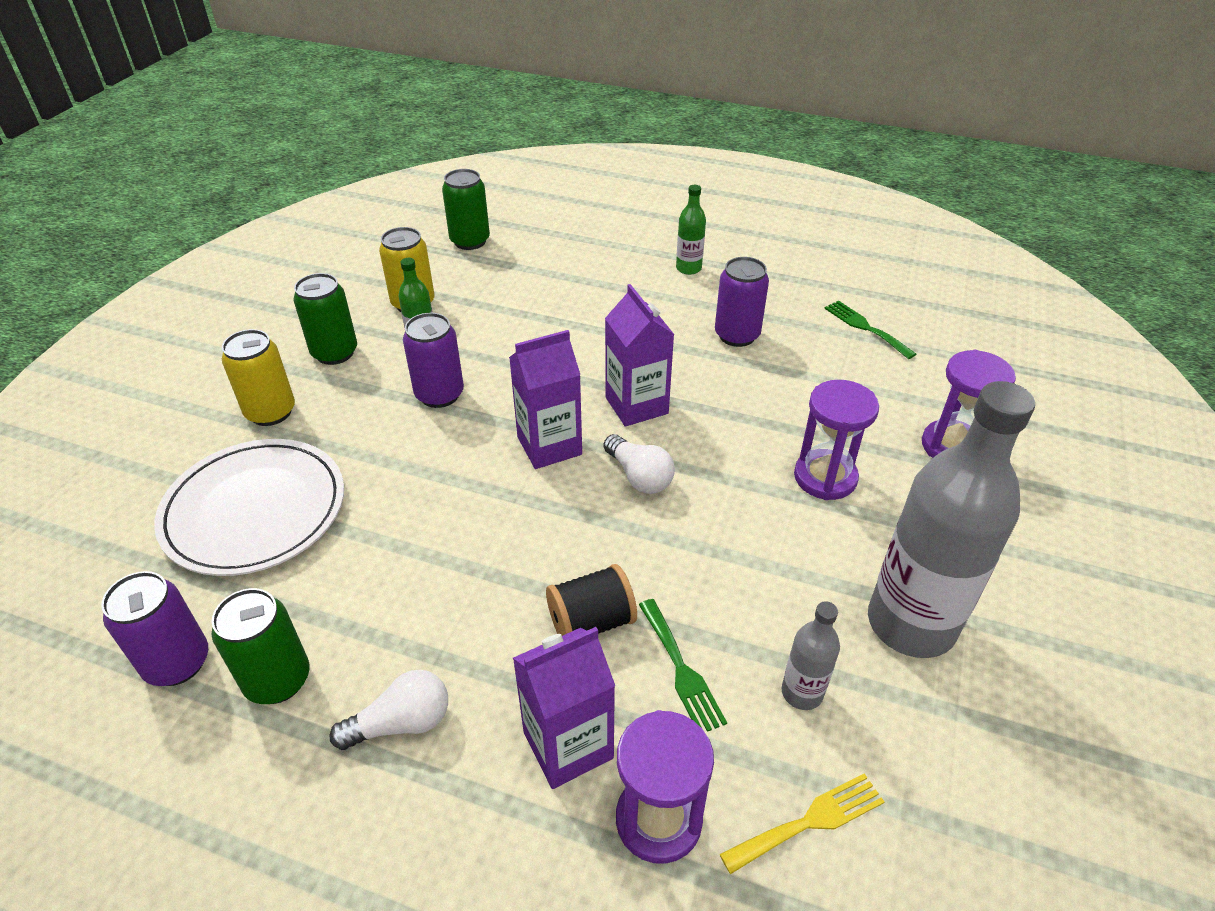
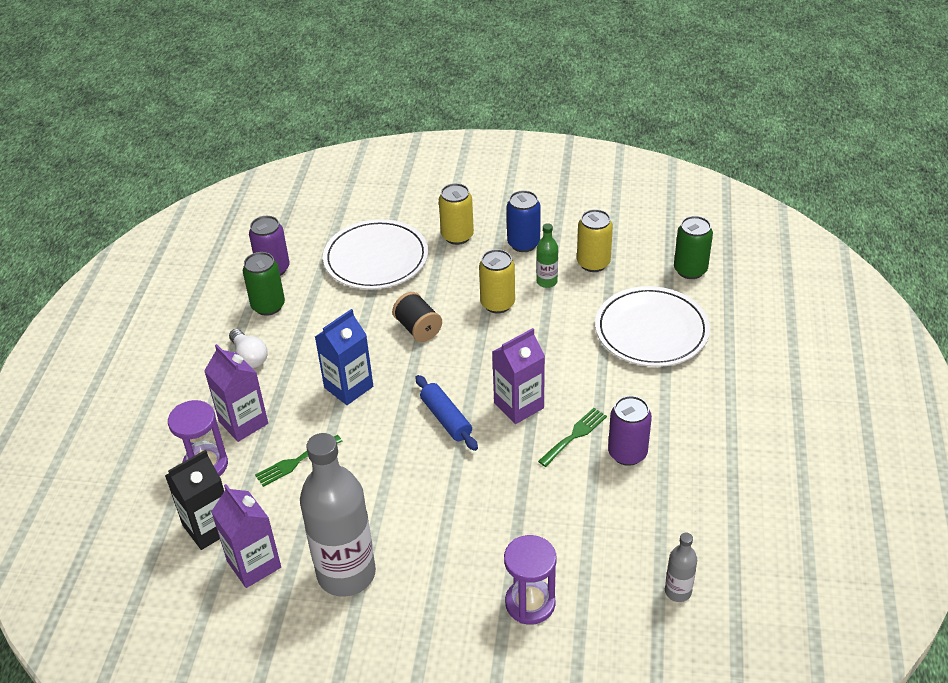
camera: 80 degrees right, 0 degrees up
green can [293,273,357,365] -> blue can [507,190,541,252]
purple can [403,313,464,408] -> yellow can [479,249,515,313]
purple carton [509,330,582,469] -> purple carton moved to [211,484,281,588]
black spool [546,564,637,636] -> black spool moved to [392,292,442,342]
white light bulb [604,434,675,494] -> blue rolling pin [415,375,478,451]
green bottle [676,185,706,275] -> none
yellow fork [720,773,884,874] -> black carton [165,450,224,550]
grey bottle [782,601,840,710] -> grey bottle moved to [665,533,697,602]
purple hourglass [794,380,879,500] -> none
green fork [824,301,916,359] -> green fork moved to [538,408,607,467]
none -> blue carton [315,309,373,405]
none -> white plate [595,286,710,367]

